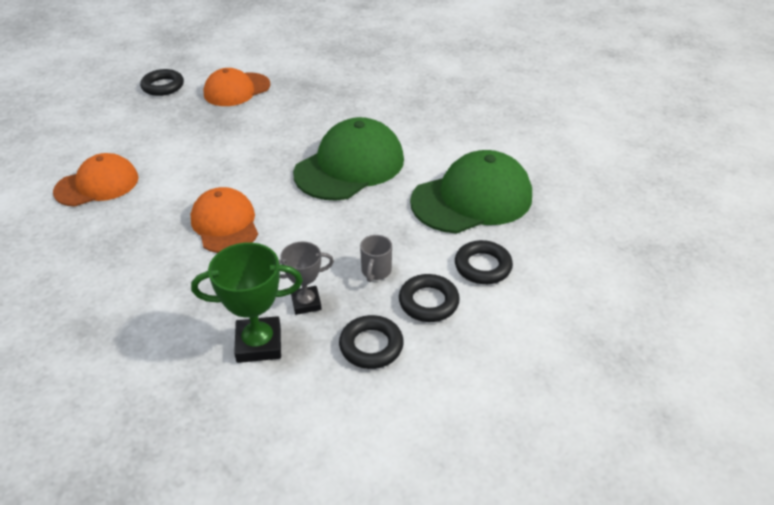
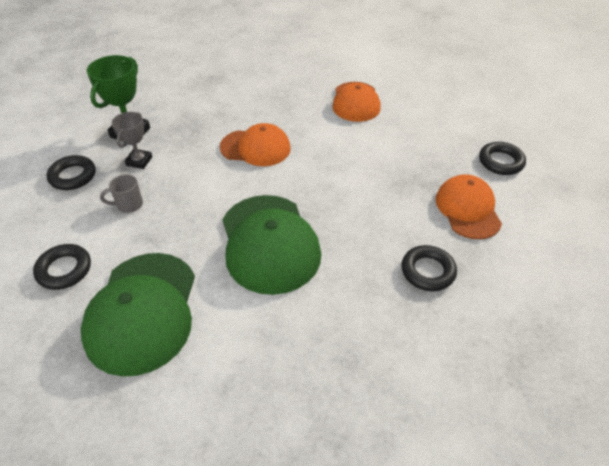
camera: 120 degrees right, 5 degrees up
grey mug [360,235,392,282] -> grey mug turned 60 degrees counterclockwise [100,174,143,213]
black ring [399,274,460,322] -> black ring moved to [401,245,457,291]

